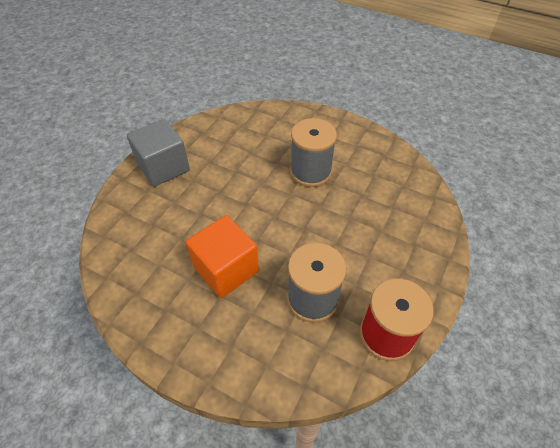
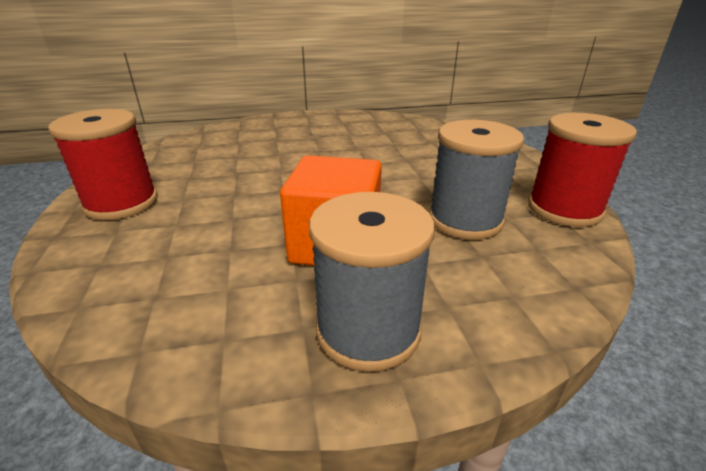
camera: 40 degrees left, 20 degrees down
grey cube [127,119,190,187] -> red spool [48,109,158,220]
grey spool [290,118,337,187] -> grey spool moved to [309,192,435,372]

